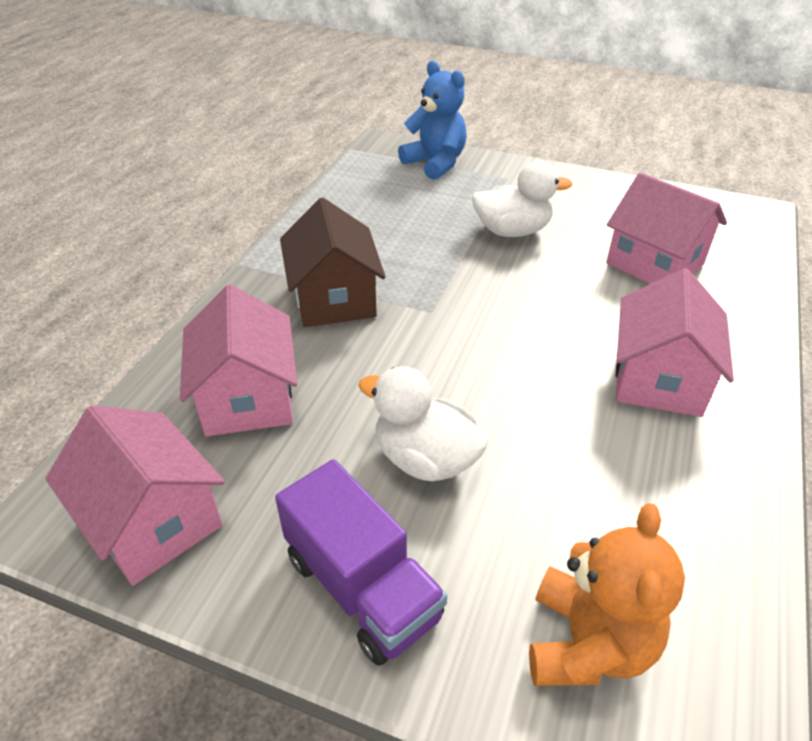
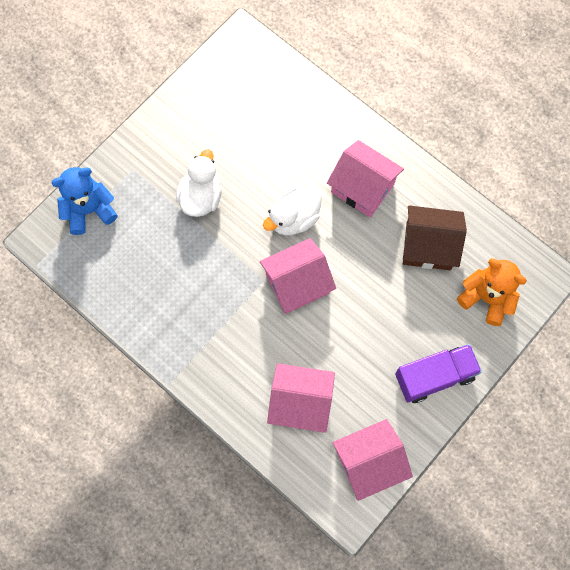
camera: 70 degrees left, 30 degrees up
brown house [280,197,386,327] -> brown house moved to [403,205,467,270]
white duck [358,366,489,481] -> white duck moved to [263,187,322,235]
pink house [606,173,727,284] -> pink house moved to [260,238,336,314]

